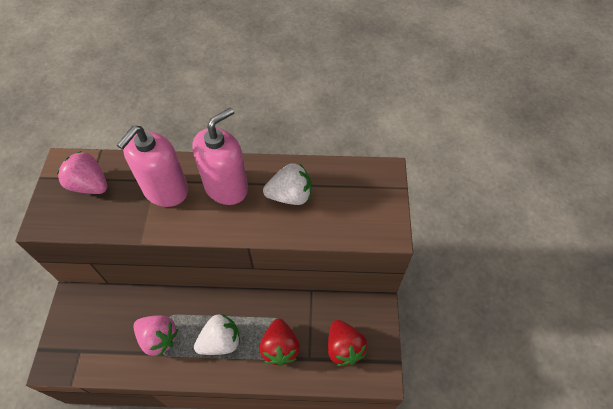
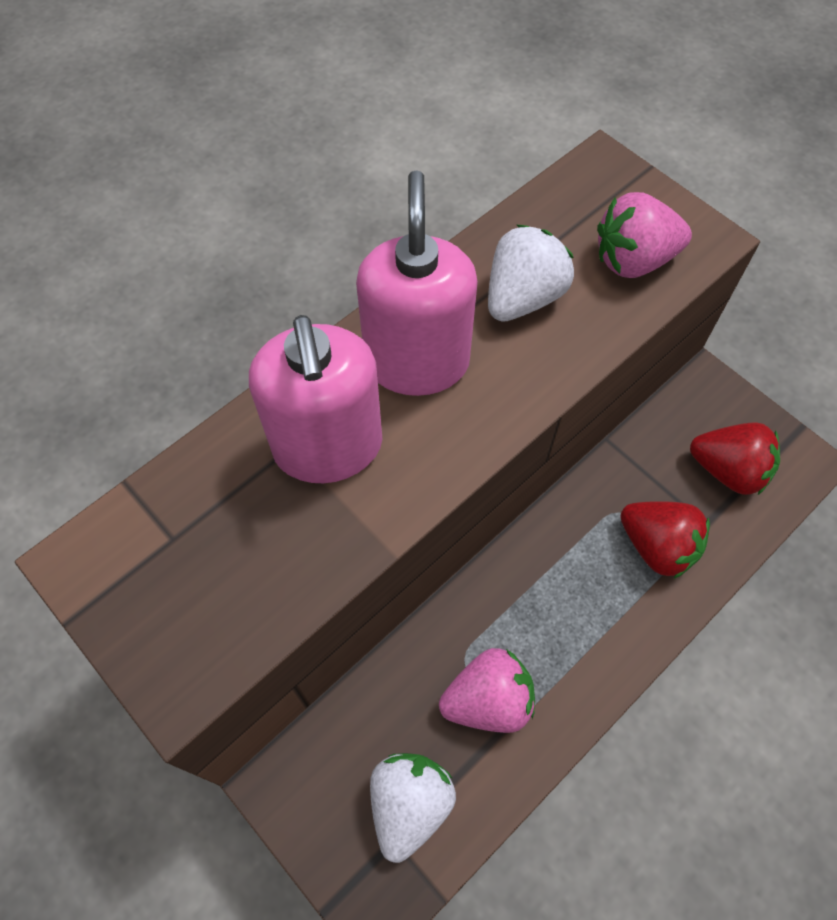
camera: 45 degrees left, 5 degrees up
pink strawberry [57,151,107,194] -> pink strawberry moved to [597,192,692,278]
white strawberry [194,314,240,355] -> white strawberry moved to [370,753,456,863]

